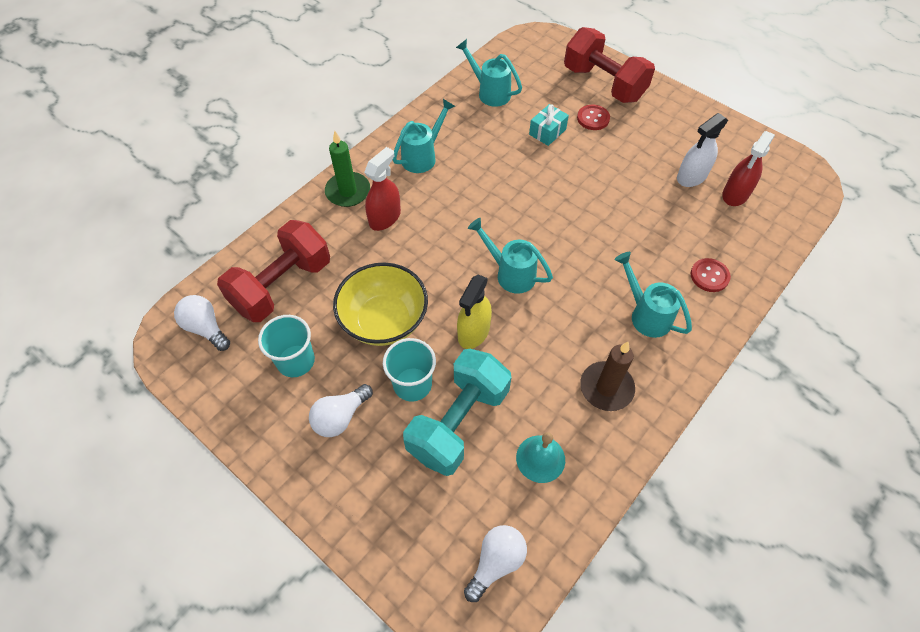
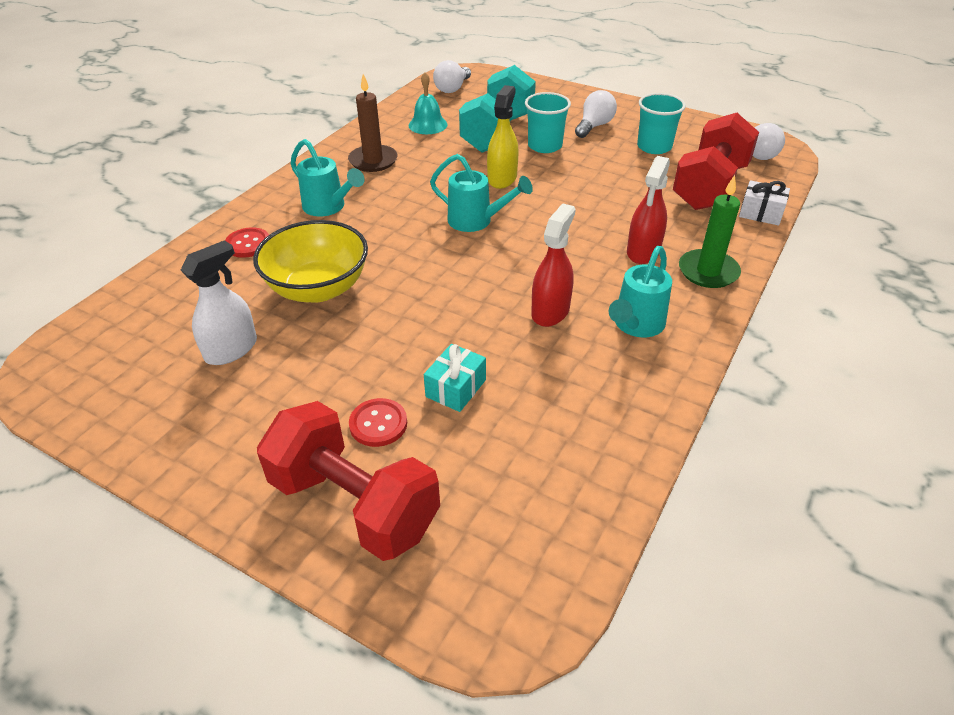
camera: 170 degrees right, 15 degrees down
yellow bowl [333,263,428,346] -> yellow bowl moved to [253,220,368,303]
turquoise watering can [456,39,522,107] -> none
red spray bottle [722,131,775,206] -> red spray bottle moved to [531,203,576,327]
none -> white gift [739,180,790,225]

